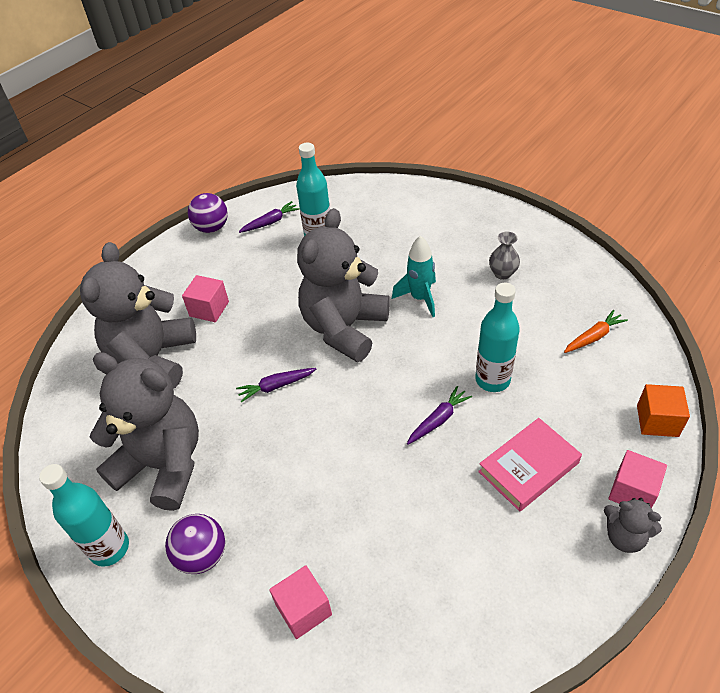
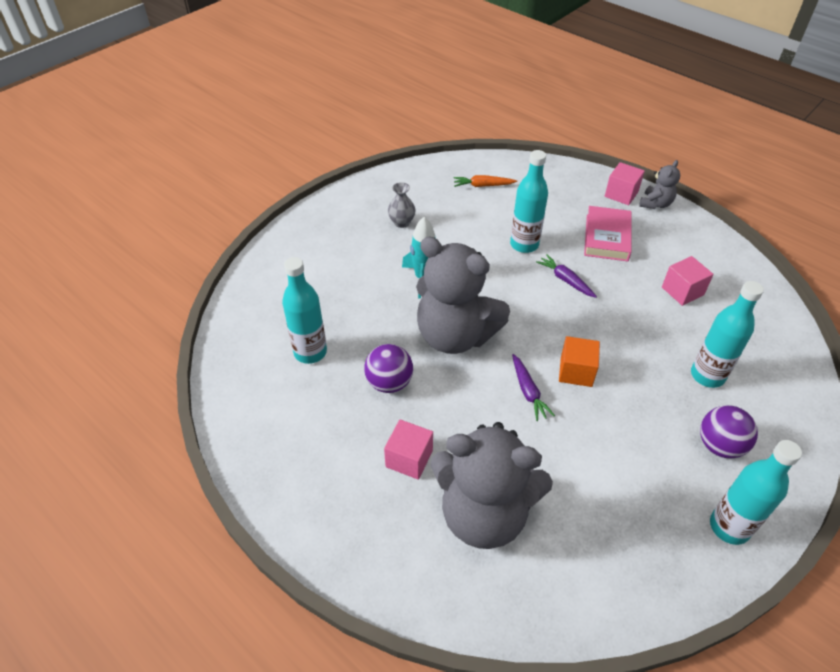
camera: 90 degrees left, 0 degrees up
grey teddy bear [90,352,199,511] -> none
purple ball [188,193,228,233] -> purple ball moved to [364,344,413,393]
purple carrot [239,201,300,233] -> none
pink cube [269,565,332,639] -> pink cube moved to [662,256,714,306]
pink book [478,418,582,511] -> pink book turned 45 degrees clockwise [584,206,632,262]
orange carrot [564,310,628,353] -> orange carrot turned 60 degrees counterclockwise [453,175,517,187]
orange cube [637,384,690,437] -> orange cube moved to [559,336,600,387]
none -> turquoise bottle [691,281,764,388]

